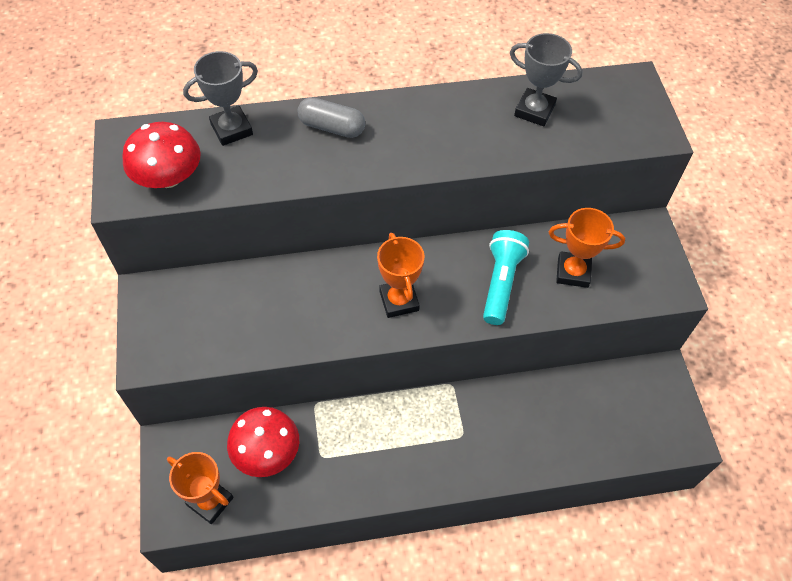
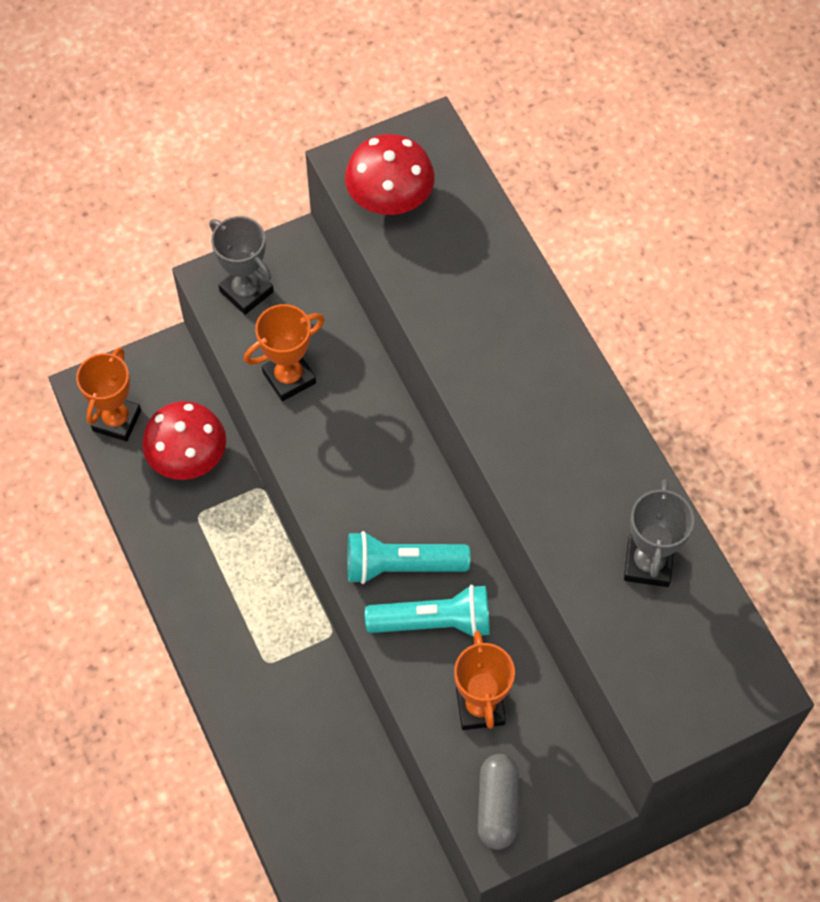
camera: 75 degrees right, 5 degrees up
grey trophy [183,51,258,146] -> grey trophy moved to [209,216,274,315]
grey capsule [298,97,365,138] -> grey capsule moved to [478,754,519,850]
orange trophy [377,233,425,318] -> orange trophy moved to [244,304,325,401]
none -> turquoise flashlight [347,531,470,584]

